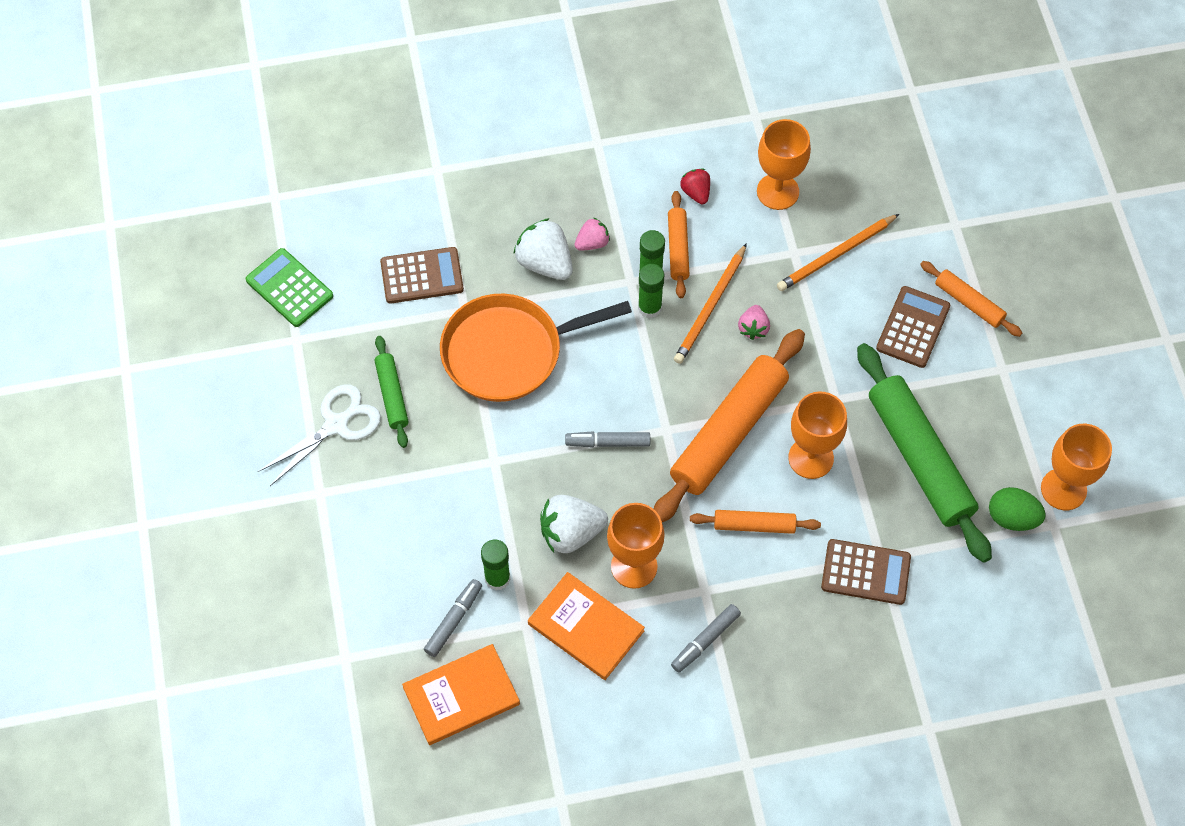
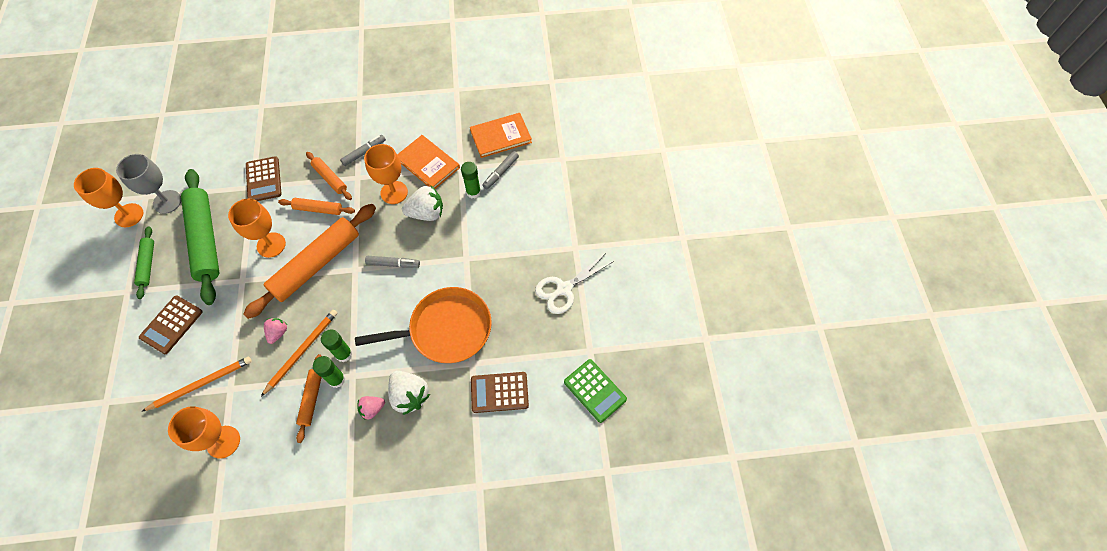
camera: 175 degrees left, 0 degrees up
green rolling pin [375,336,409,448] -> green rolling pin moved to [134,226,154,299]
red strawberry [680,169,710,204] -> none
brown calculator [821,539,911,605] -> brown calculator turned 120 degrees counterclockwise [246,156,282,201]
orange rolling pin [920,261,1022,337] -> orange rolling pin moved to [306,152,352,200]
green egg [989,487,1046,531] -> grey goblet [116,154,181,214]

